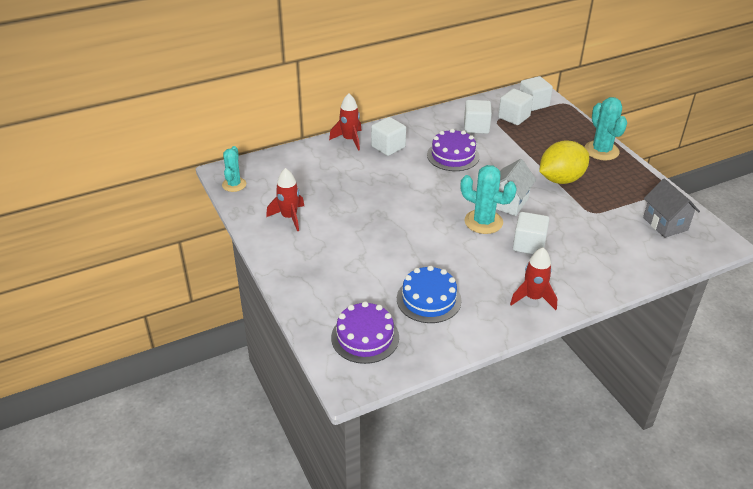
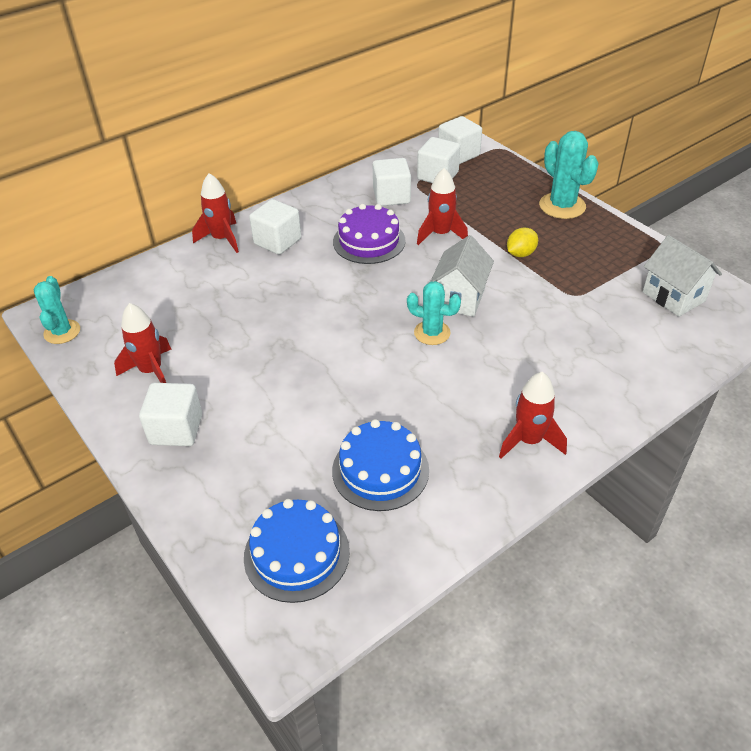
camera: 10 degrees left, 5 degrees up
purple cake [331,301,399,364] -> blue cake [244,499,350,603]
turquoise cactus [461,165,517,234] -> turquoise cactus [407,281,461,345], size x0.66
white cube [513,212,549,254] -> white cube moved to [139,383,202,446]
yellow lemon [539,140,589,184] -> yellow lemon [507,227,538,257], size x0.49
grey house [643,178,700,238] -> white house [643,235,722,317]
none -> red rocket [417,168,468,245]

